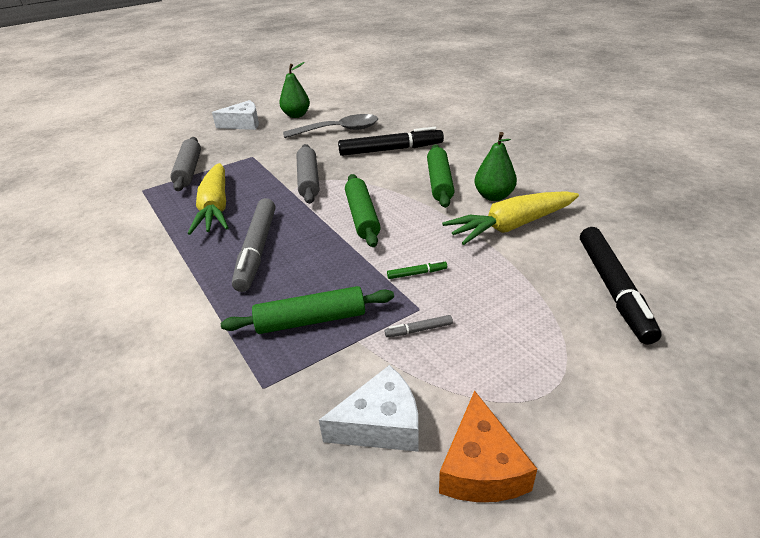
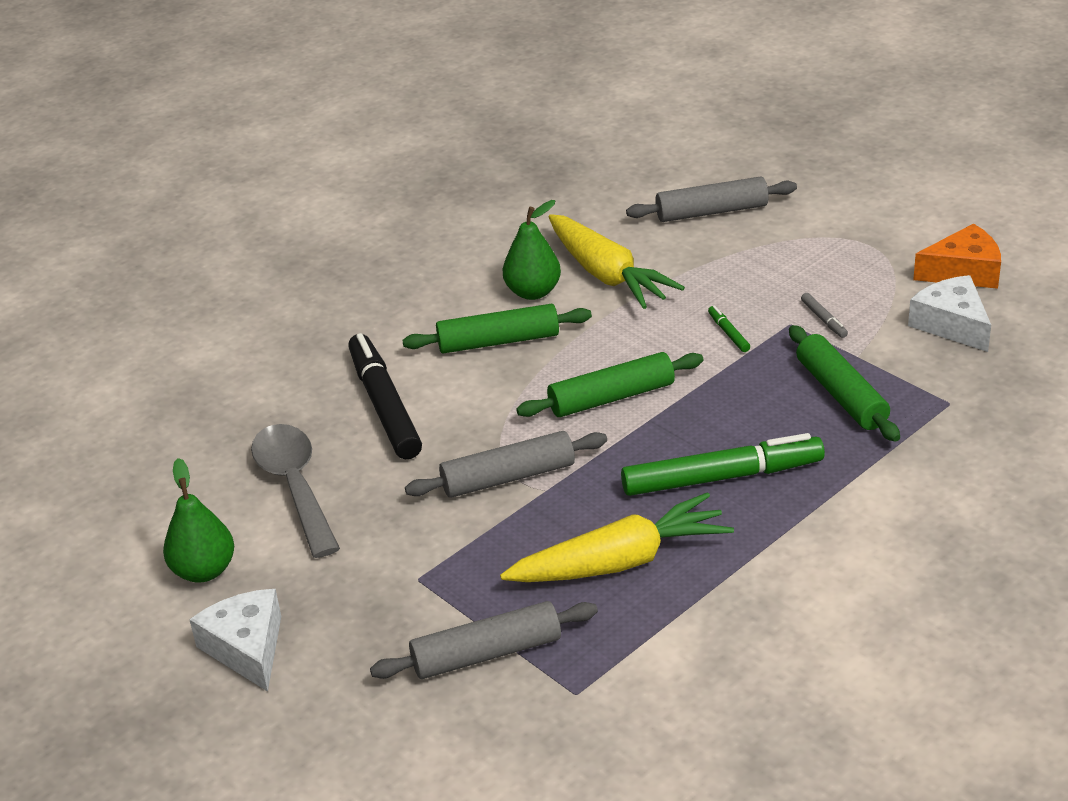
camera: 100 degrees left, 0 degrees up
grey marker [232,198,275,292] -> green marker [621,433,825,496]
black marker [580,227,662,344] -> grey rolling pin [626,176,797,222]

